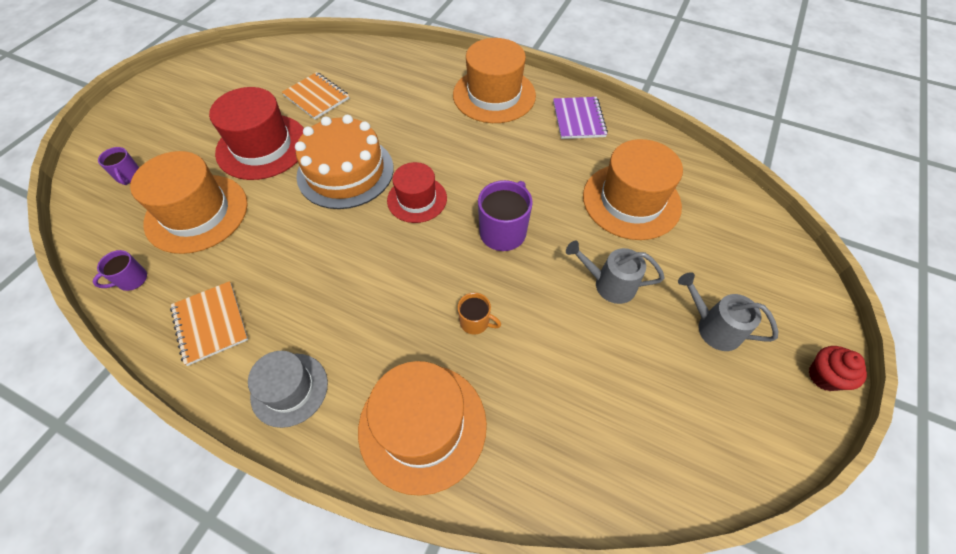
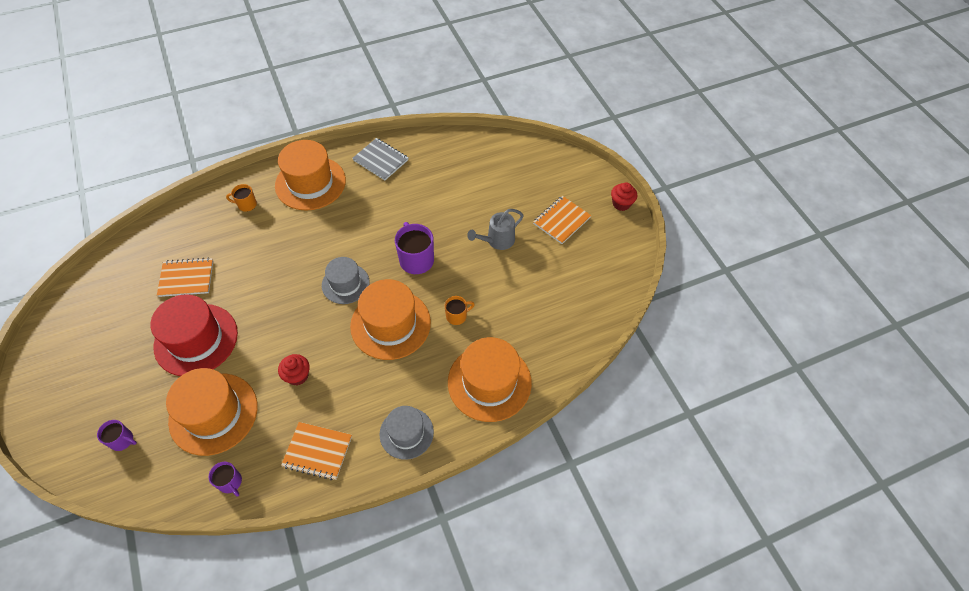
camera: 50 degrees left, 0 degrees up
purple mug [93,250,147,291] -> purple mug turned 45 degrees counterclockwise [209,462,242,496]
orange cake [295,115,394,209] -> none
red hat [387,162,447,223] -> grey hat [322,257,370,304]
purple notebook [553,97,608,139] -> grey notebook [352,138,408,180]
orange hat [583,139,683,240] -> orange hat moved to [350,279,431,360]
grey watering can [678,272,778,351] -> orange notebook [533,196,591,244]
none -> orange mug [226,184,257,212]
none -> red cupcake [278,354,310,385]

